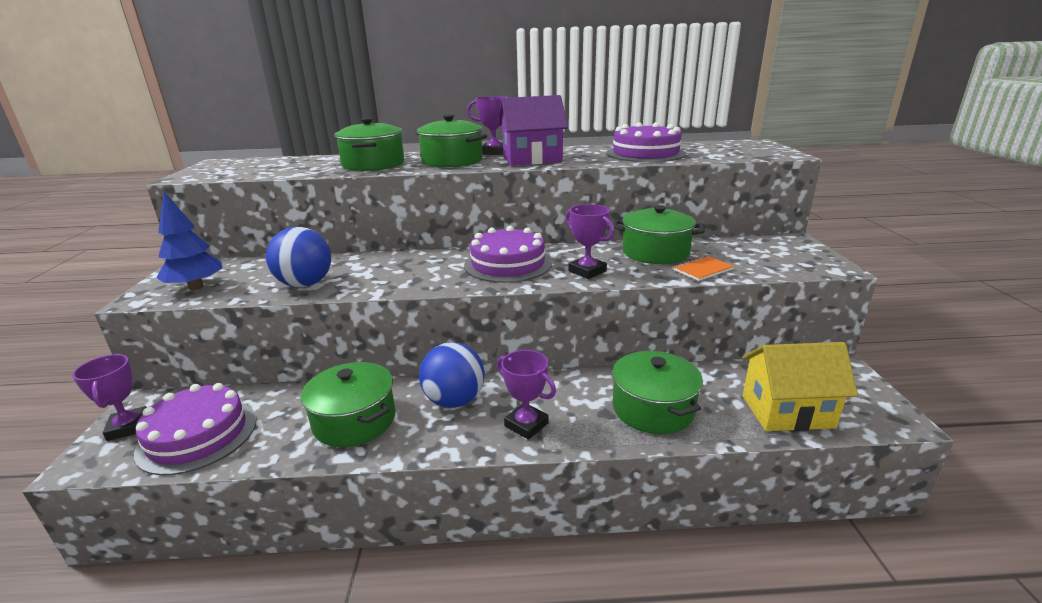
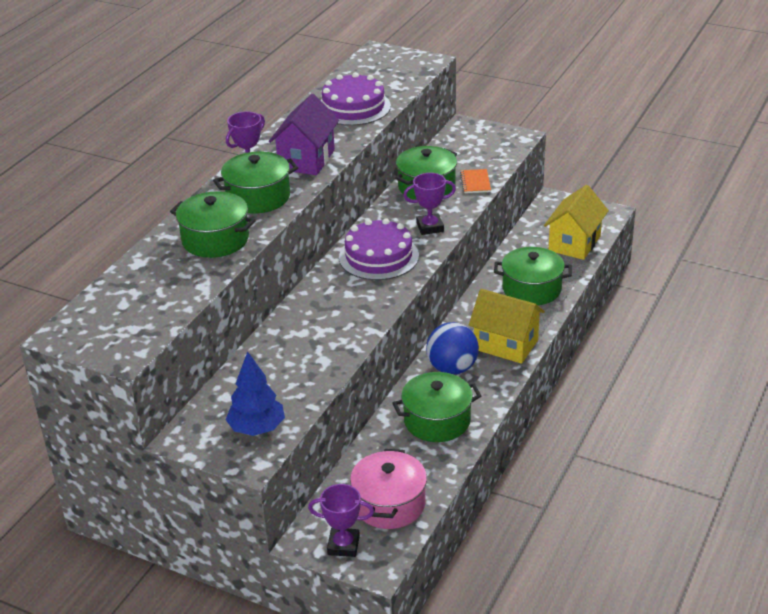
camera: 60 degrees left, 10 degrees up
purple cake [134,383,256,476] -> pink pot [350,449,427,529]
blue ball [266,227,331,287] -> none
purple trophy [497,350,556,440] -> yellow house [469,289,545,364]

